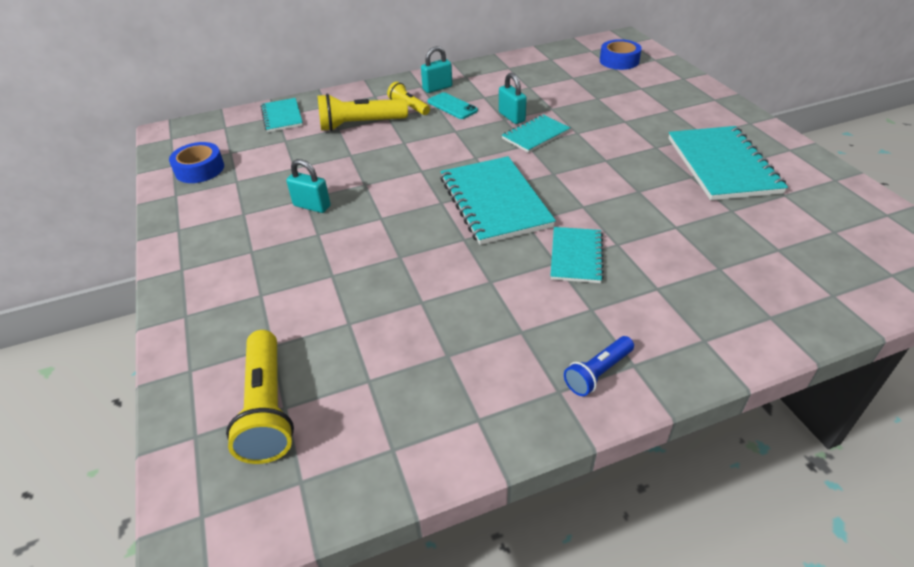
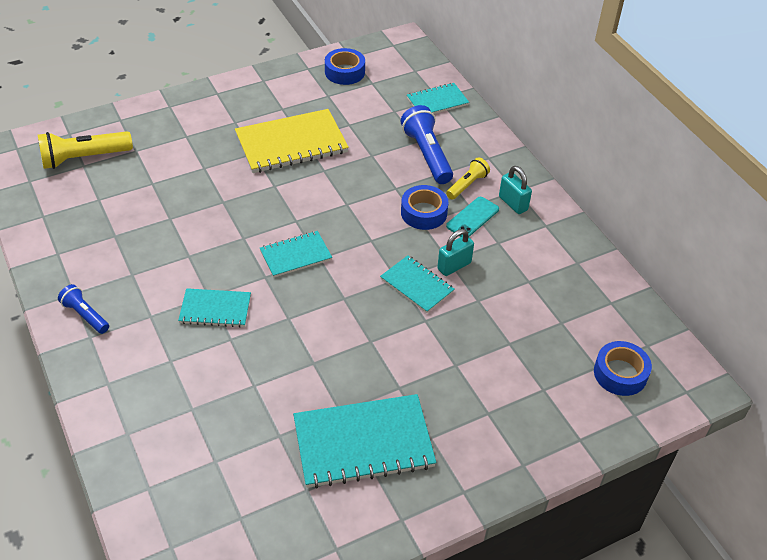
camera: 80 degrees right, 5 degrees up
turquoise padlock [286,159,331,213] -> yellow notebook [235,109,349,173]
yellow flashlight [318,94,408,131] -> blue flashlight [401,105,453,184]
turquoise notebook [440,156,556,245] -> turquoise notebook [260,231,332,278], size x0.57
none -> blue tape [401,185,448,230]

